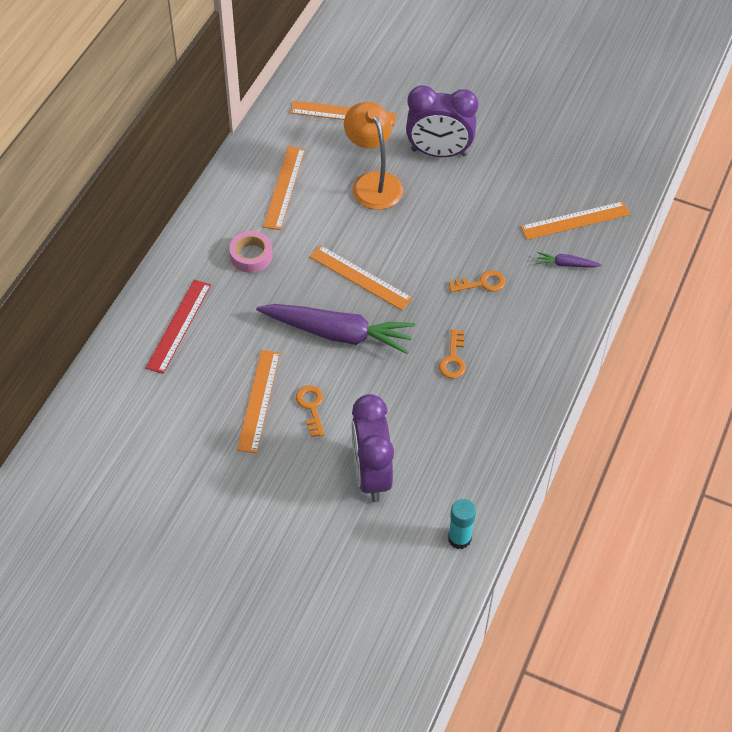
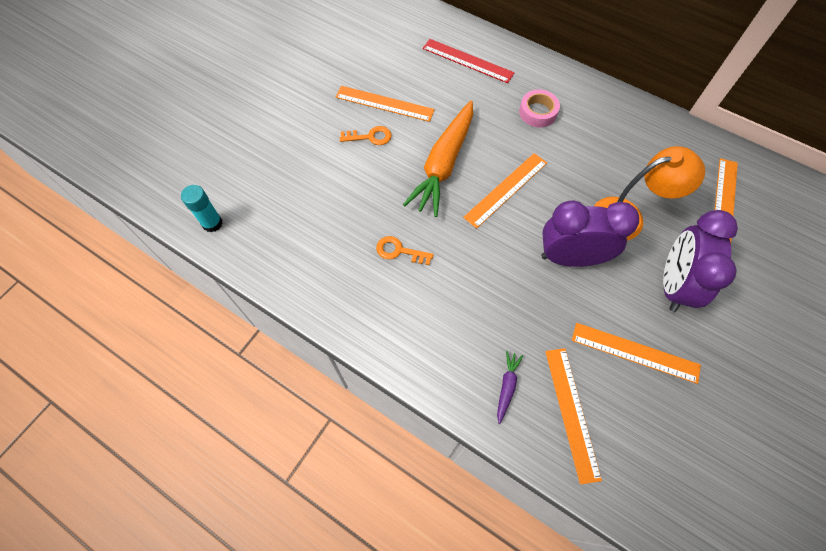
camera: 100 degrees right, 10 degrees up
purple carrot [256,304,415,354] -> orange carrot [403,101,473,217]
orange ruler [263,146,305,230] -> orange ruler moved to [572,323,701,384]
purple clock [352,394,394,502] -> purple clock moved to [541,200,639,267]
orange key [449,270,506,292] -> none

